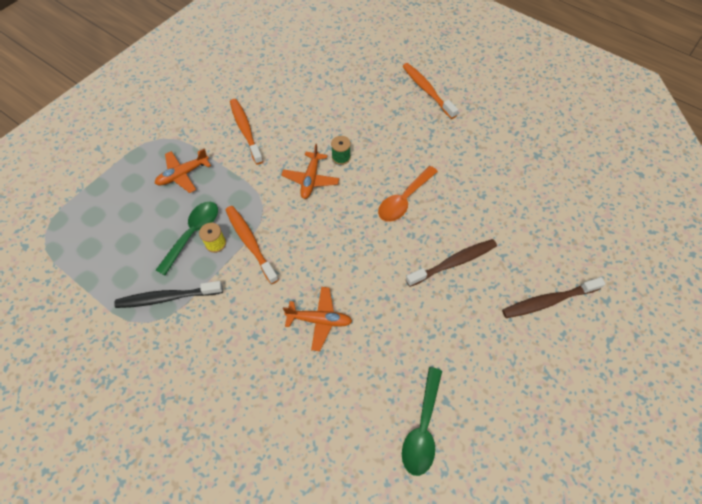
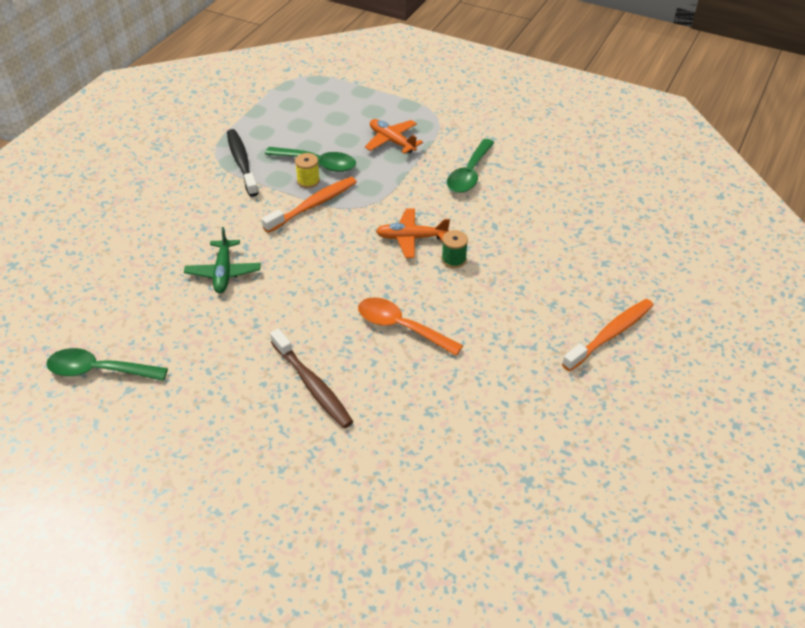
camera: 80 degrees right, 15 degrees down
orange toothbrush [230,99,264,165] -> green spoon [447,139,495,193]
orange plane [283,287,352,351] -> green plane [184,227,261,293]
brown toothbrush [502,277,606,318] -> none

